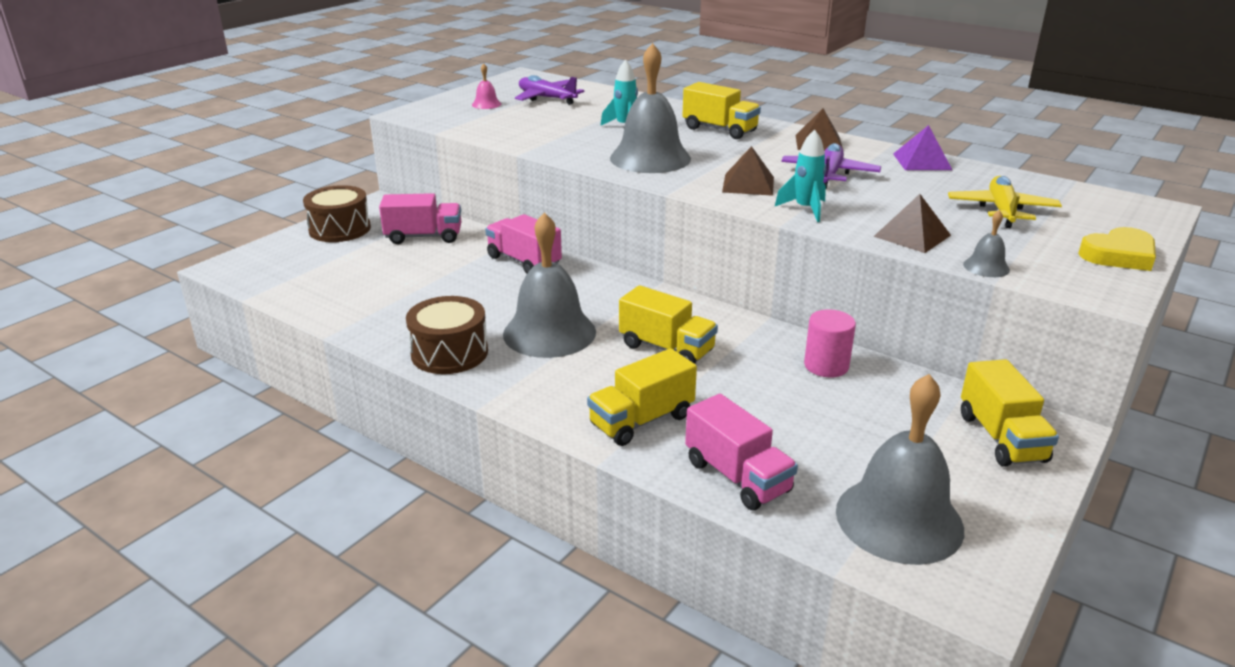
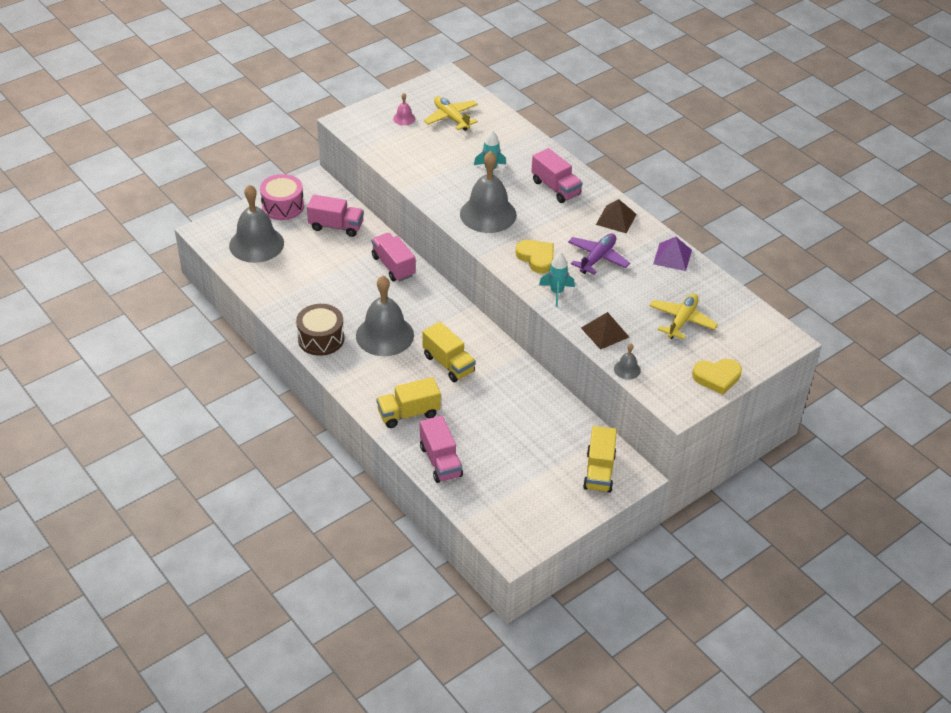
camera: 15 degrees right, 15 degrees up
brown drum [303,185,371,242] -> pink drum [260,174,304,220]
purple plane [515,75,584,105] -> yellow plane [424,96,478,131]
yellow truck [682,82,761,139] -> pink truck [531,148,583,203]
brown pyramid [722,146,774,196] -> yellow heart [516,240,554,274]
pink cylinder [804,309,856,377] -> none
grey bell [836,374,964,565] -> grey bell moved to [229,184,284,263]

